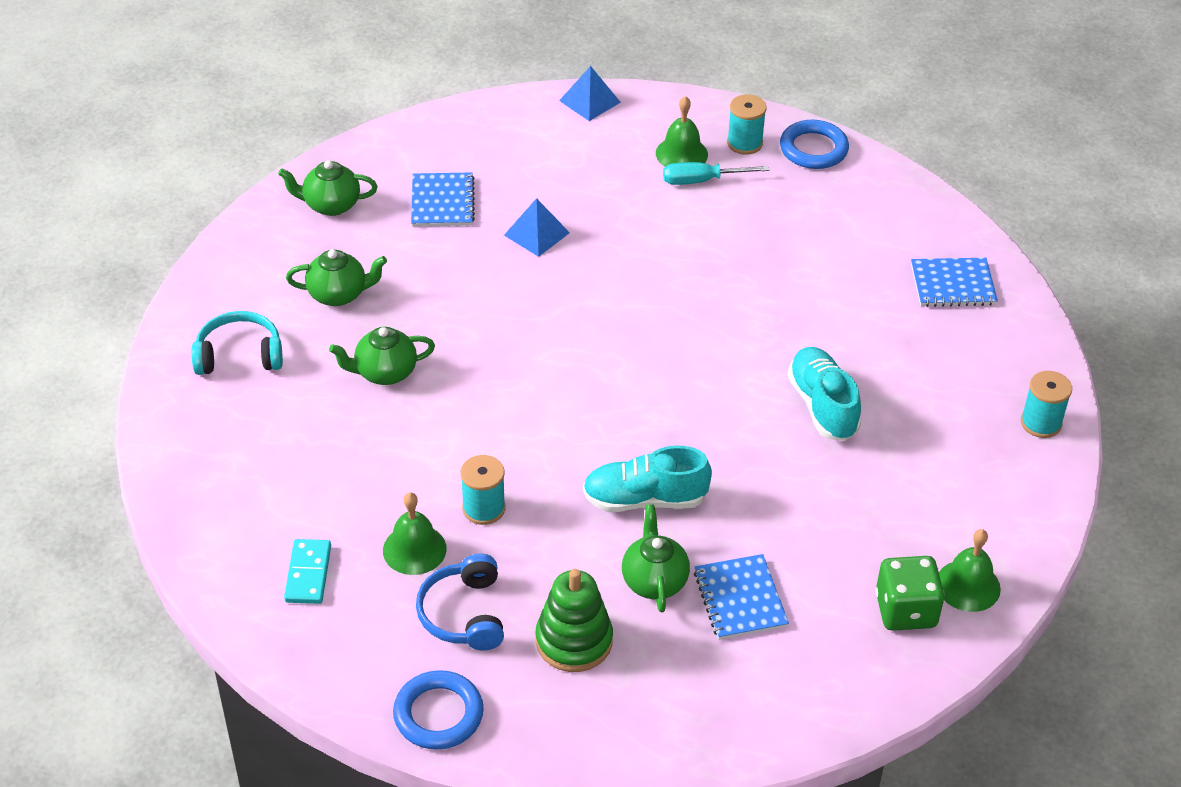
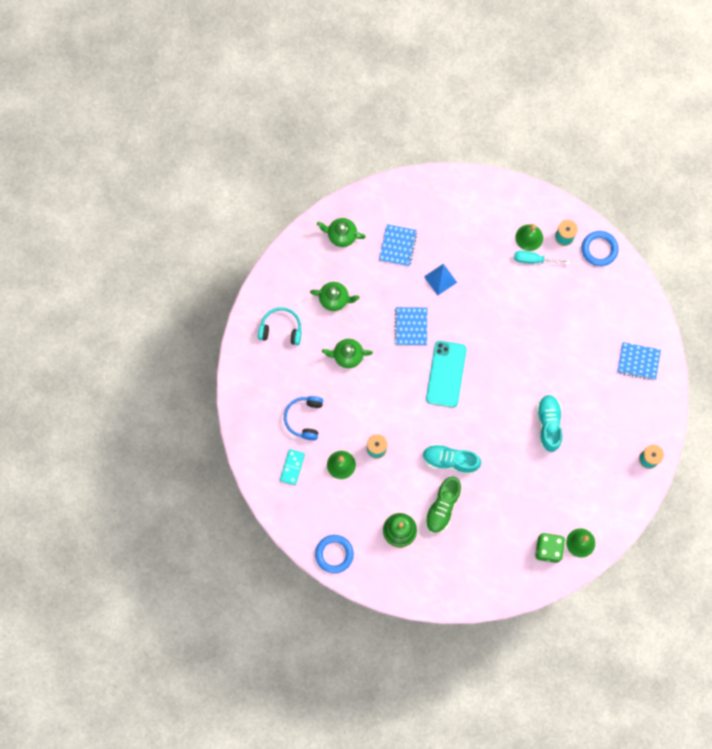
camera: 15 degrees right, 30 degrees up
blue headphones [416,553,504,651] -> blue headphones moved to [284,396,323,440]
blue pyramid [559,66,621,121] -> none
green teapot [622,504,690,612] -> green shoe [425,476,462,533]
blue notebook [694,554,789,640] -> blue notebook moved to [394,307,427,345]
none -> turquoise phone [426,341,467,408]

